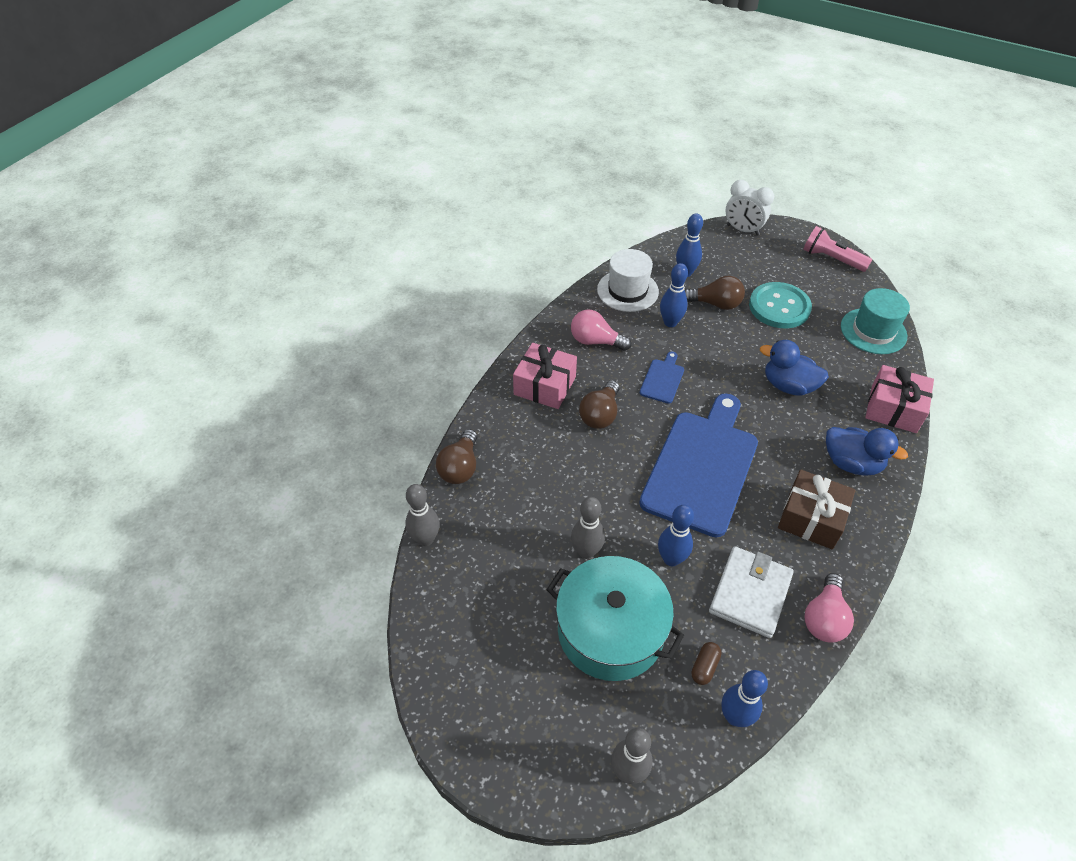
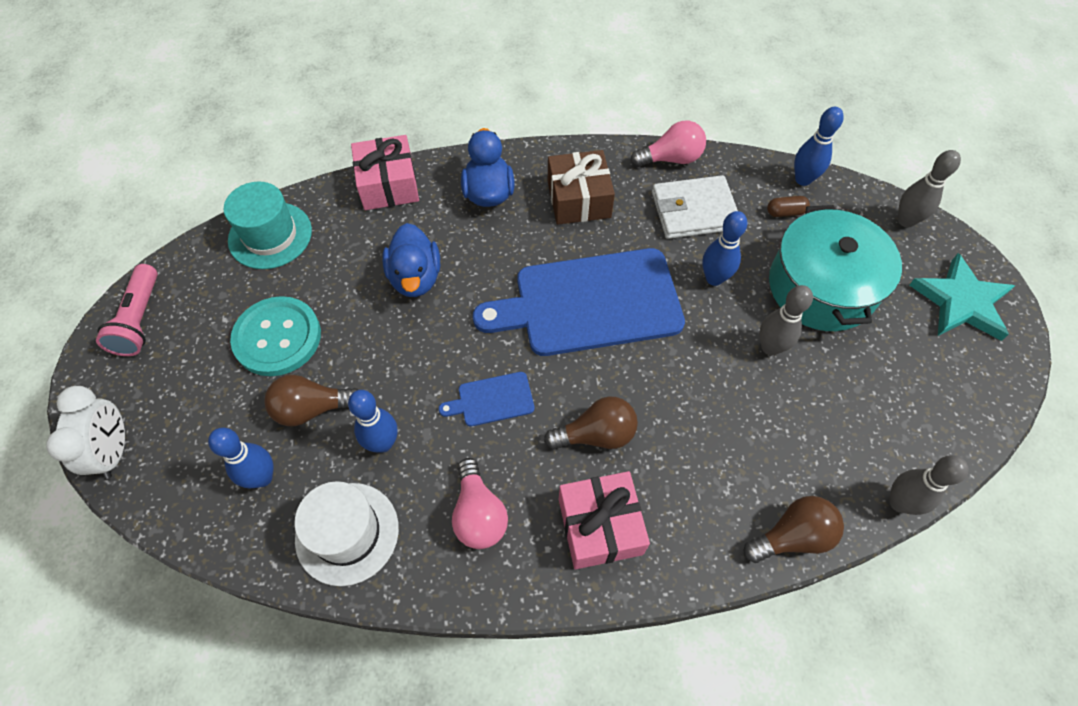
camera: 125 degrees left, 10 degrees up
brown light bulb [685,276,745,310] -> brown light bulb turned 75 degrees counterclockwise [264,375,358,426]
none -> turquoise star [909,253,1015,341]

